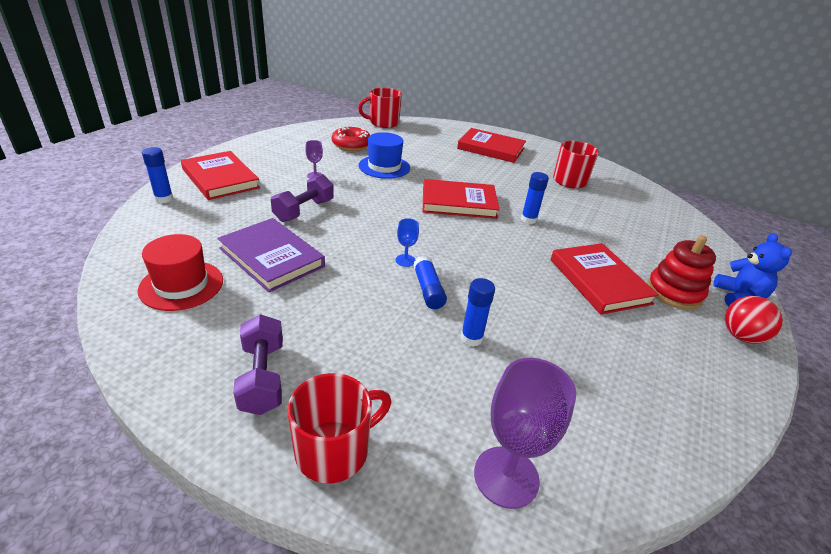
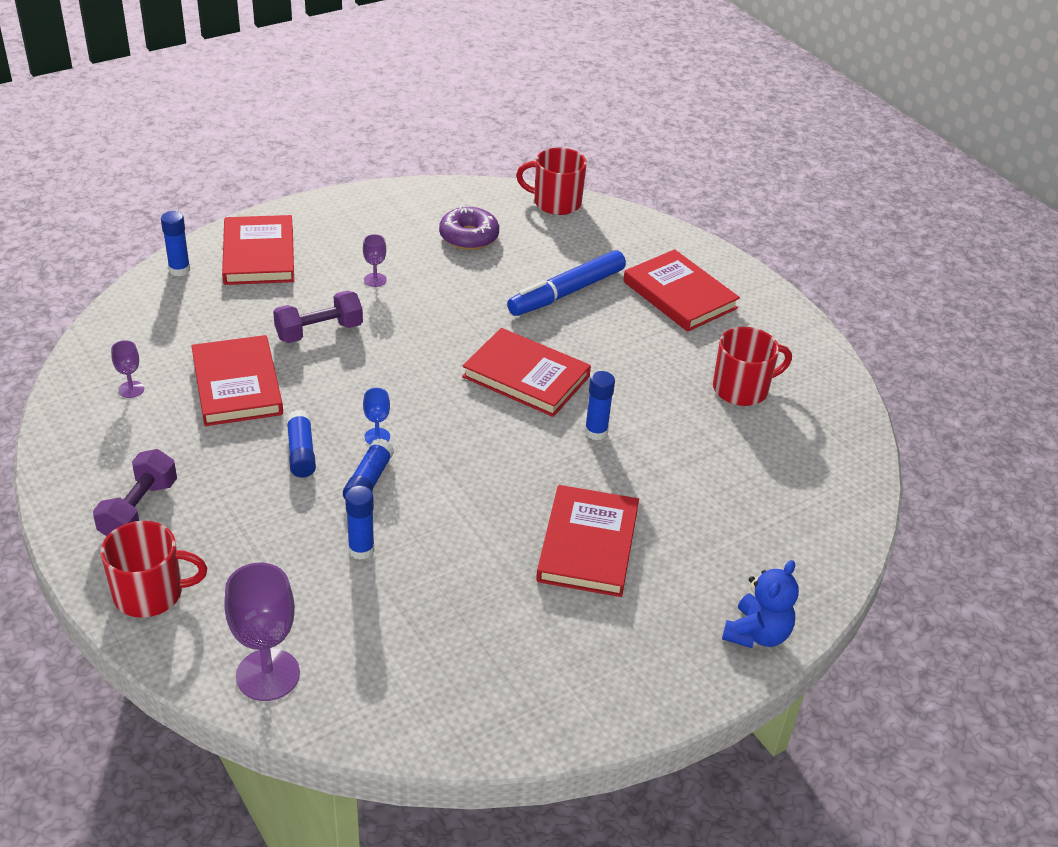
camera: 30 degrees right, 5 degrees up
red hat [138,234,223,311] -> purple goblet [111,340,144,398]
purple book [217,218,325,292] -> red book [191,335,283,426]
red donut [332,127,370,151] -> purple donut [439,206,499,250]
blue hat [358,132,410,179] -> none
red stacking toy [647,235,716,310] -> none
red ball [725,296,783,344] -> none
none -> blue glue stick [287,410,316,478]
none -> blue marker [507,250,626,316]

